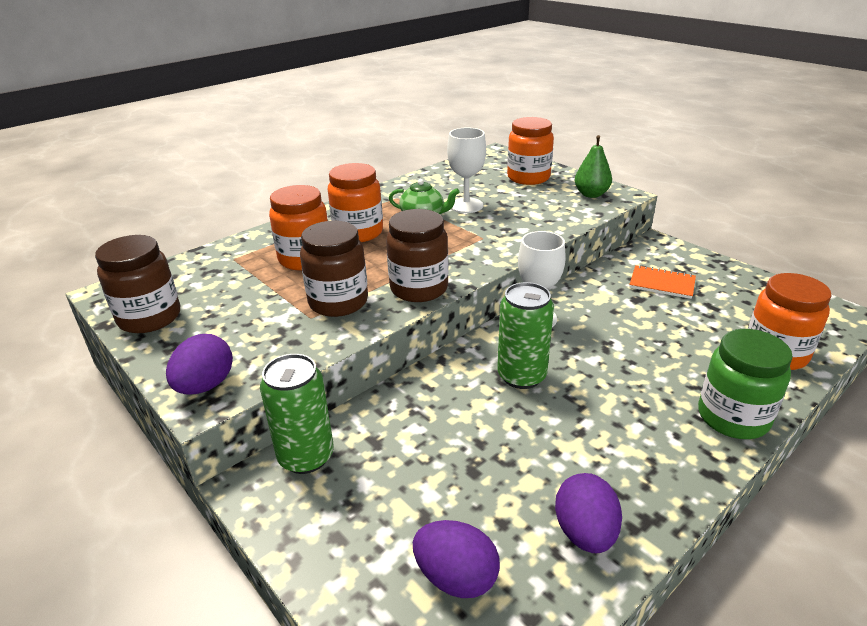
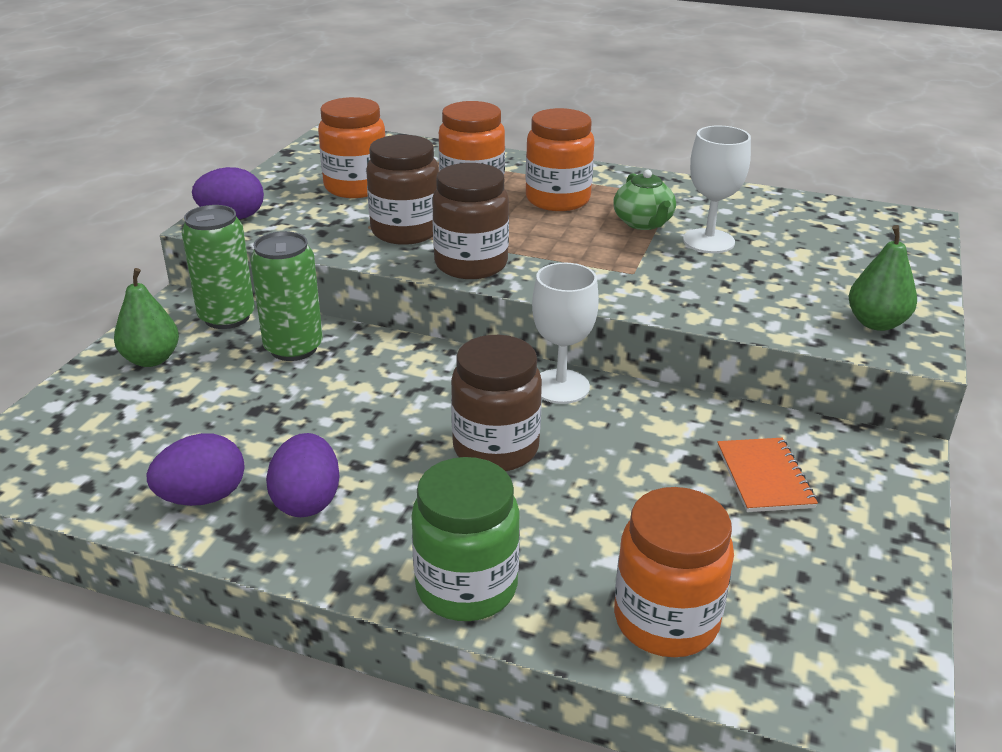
camera: 60 degrees right, 0 degrees up
brown jar [95,235,180,333] -> brown jar moved to [451,335,542,471]
purple egg [413,520,500,598] -> purple egg moved to [266,433,340,517]
green can [497,282,554,389] -> green can moved to [250,231,323,361]
orange jar [507,117,554,185] -> orange jar moved to [318,97,385,198]
none -> green pear [114,268,179,367]

